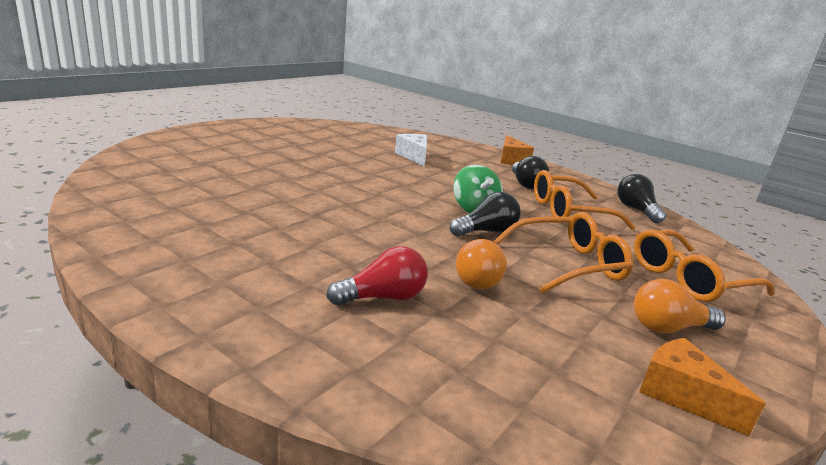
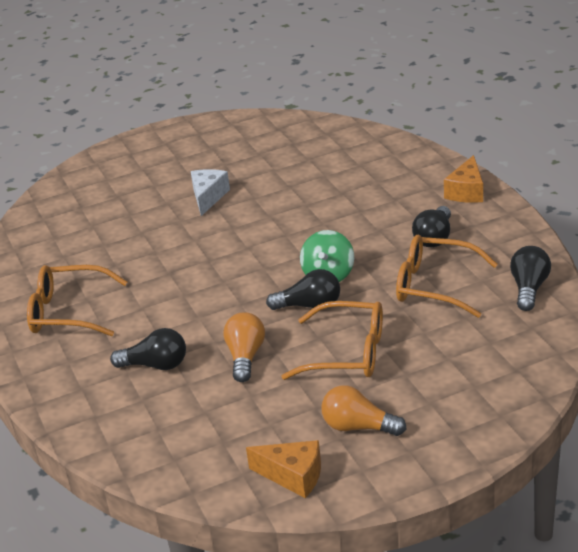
camera: 35 degrees right, 10 degrees up
red light bulb [327,246,428,305] -> black light bulb [110,328,186,370]
white cheese [395,134,427,166] -> white cheese moved to [191,169,230,216]
orange light bulb [456,239,507,289] -> orange light bulb turned 150 degrees clockwise [223,312,265,382]
orange glasses [634,230,774,302] -> orange glasses moved to [27,265,127,336]
orange cheese [639,338,766,436] -> orange cheese turned 120 degrees clockwise [246,440,321,498]

